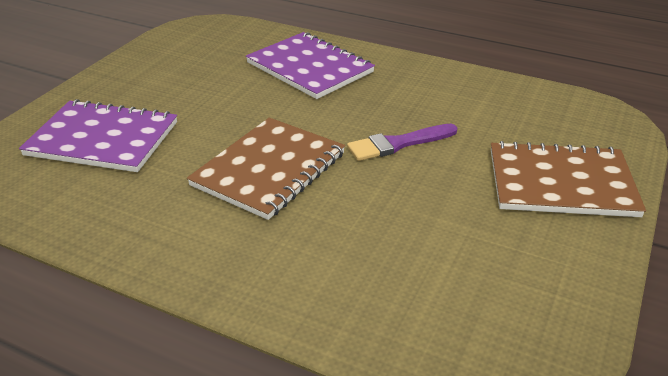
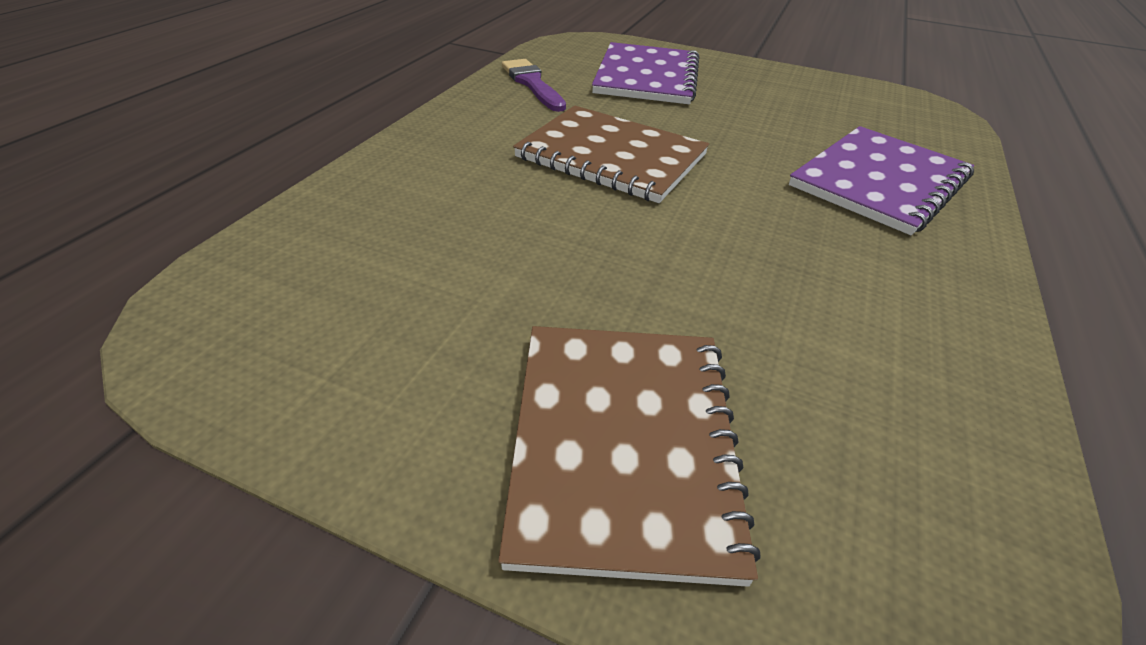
camera: 85 degrees right, 5 degrees up
purple brush [347,124,457,161] -> purple brush moved to [502,59,566,112]

